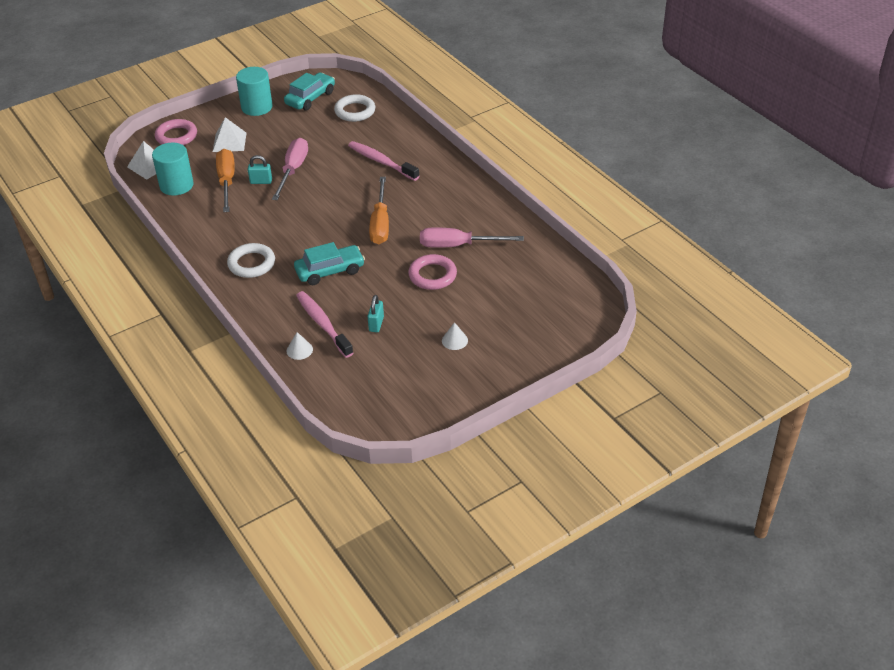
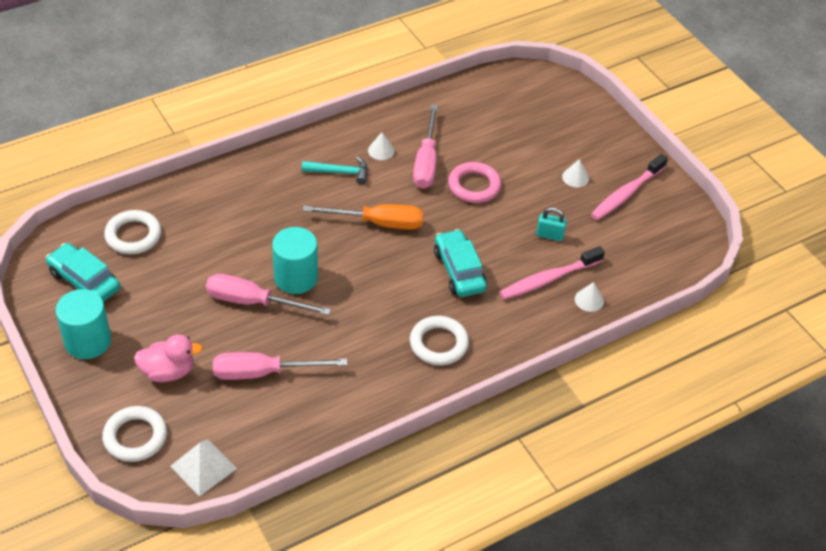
camera: 90 degrees left, 5 degrees up
turquoise cylinder [152,142,194,196] -> turquoise cylinder moved to [272,227,318,294]
pink ring [155,119,197,146] -> white ring [102,406,167,462]
white pyramid [213,117,246,152] -> pink duck [134,334,203,382]
orange screwdriver [216,149,235,212] -> pink screwdriver [213,352,348,380]
turquoise padlock [248,155,272,184] -> none
pink toothbrush [348,141,419,181] -> pink toothbrush moved to [591,154,668,220]
none -> turquoise hammer [302,156,368,185]
none -> white cone [368,132,395,160]

